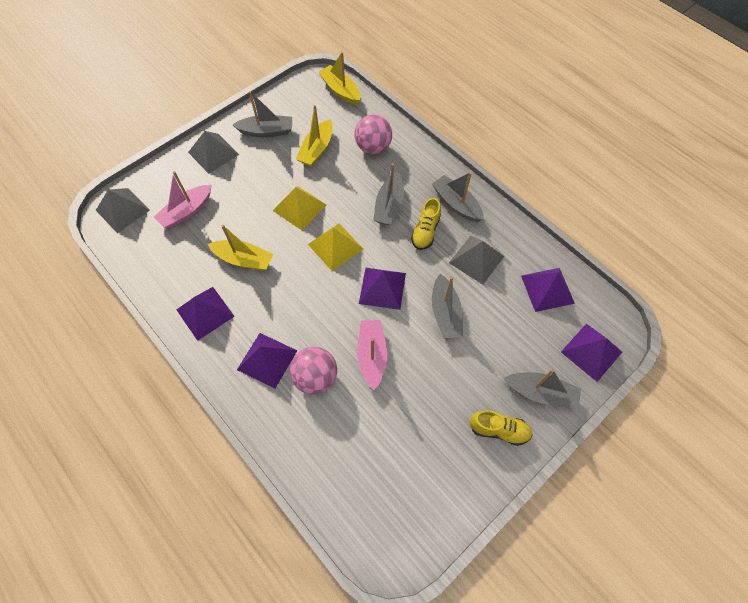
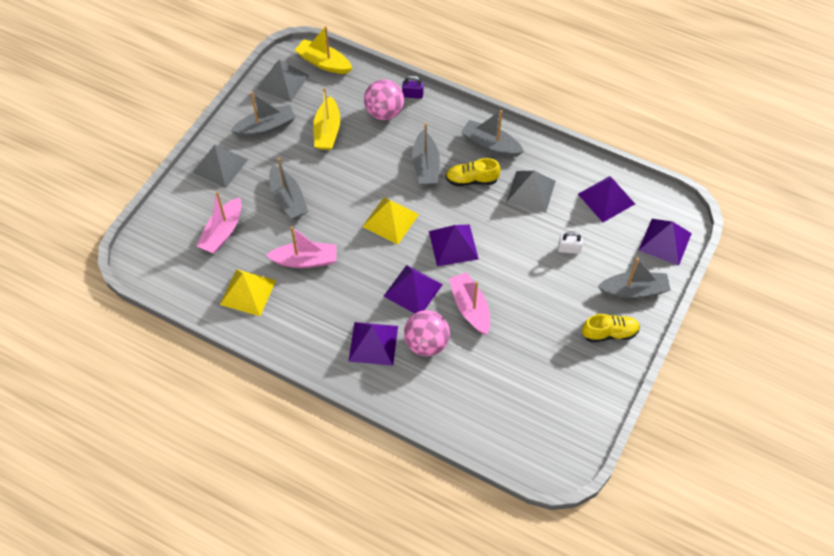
camera: 20 degrees left, 5 degrees down
grey pyramid [96,188,150,233] -> grey pyramid moved to [257,60,309,102]
purple pyramid [177,287,235,341] -> purple pyramid moved to [383,265,443,314]
yellow boat [208,225,273,271] -> pink boat [266,226,337,268]
yellow pyramid [273,186,326,230] -> yellow pyramid moved to [220,269,276,316]
yellow shoe [411,198,441,250] -> yellow shoe turned 90 degrees clockwise [446,158,501,186]
grey boat [432,274,463,339] -> grey boat moved to [269,158,308,219]
none -> purple padlock [402,75,424,99]
none -> white padlock [558,231,583,254]

